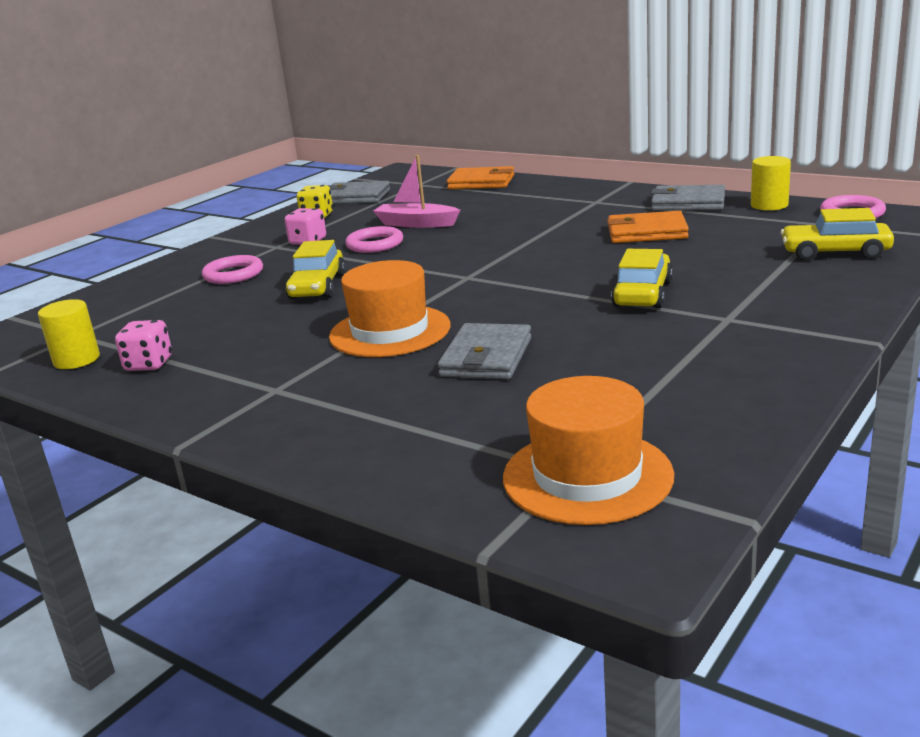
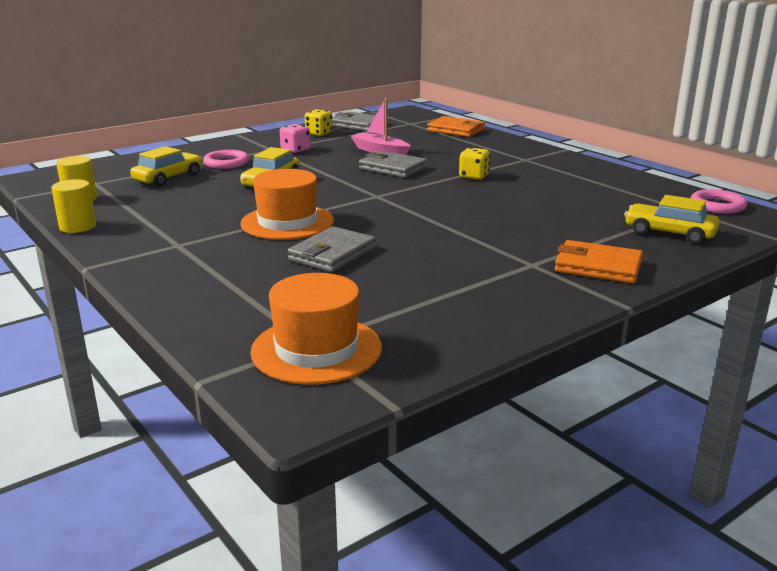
camera: 15 degrees right, 0 degrees up
pink dice [115,320,172,371] -> none
pink ring [345,226,403,253] -> none
orange wallet [607,211,689,243] -> orange wallet moved to [555,240,643,283]
yellow car [611,249,673,308] -> yellow car moved to [130,146,202,187]
grey wallet [651,185,725,211] -> grey wallet moved to [359,151,428,178]
yellow cylinder [751,156,791,211] -> yellow cylinder moved to [51,179,96,233]
none -> yellow dice [459,147,491,180]

